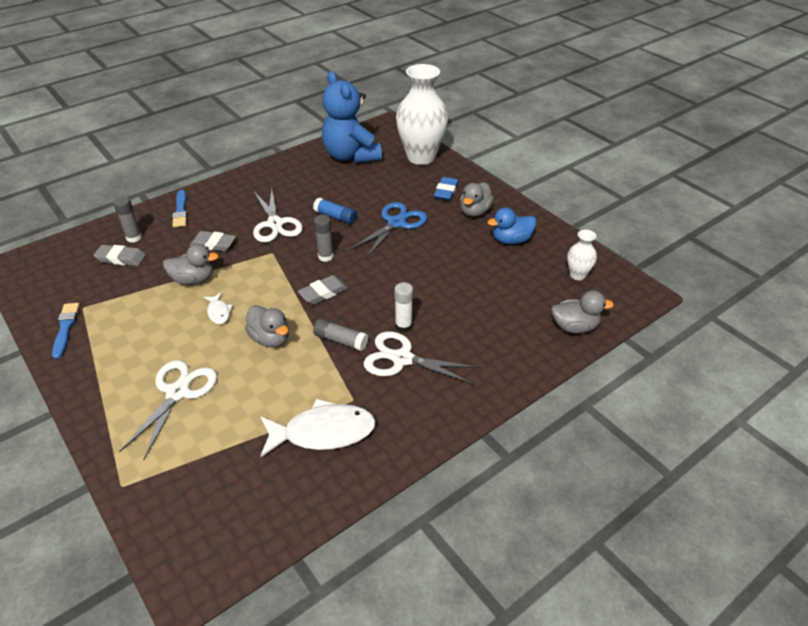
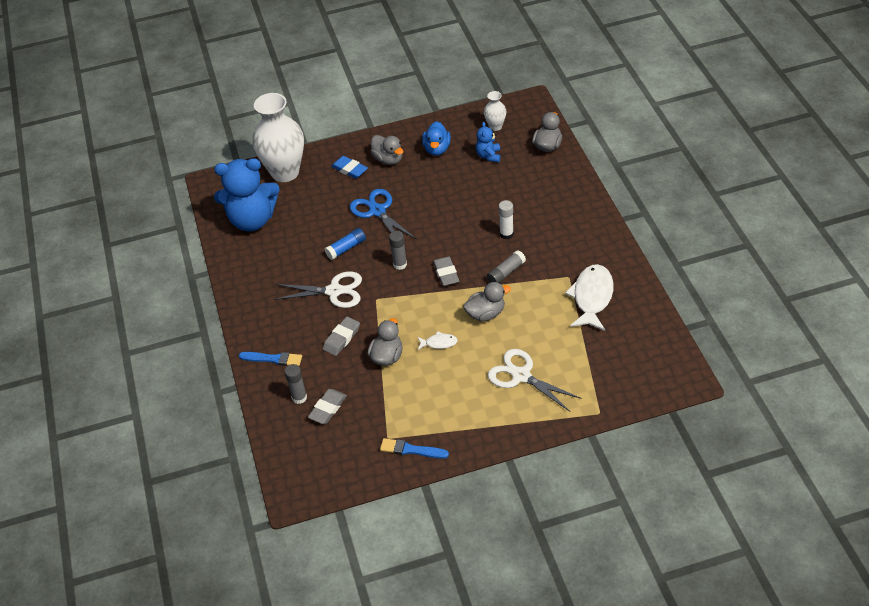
camera: 65 degrees left, 5 degrees up
white scissors [363,331,480,385] -> none
none -> blue teddy bear [476,122,501,162]

